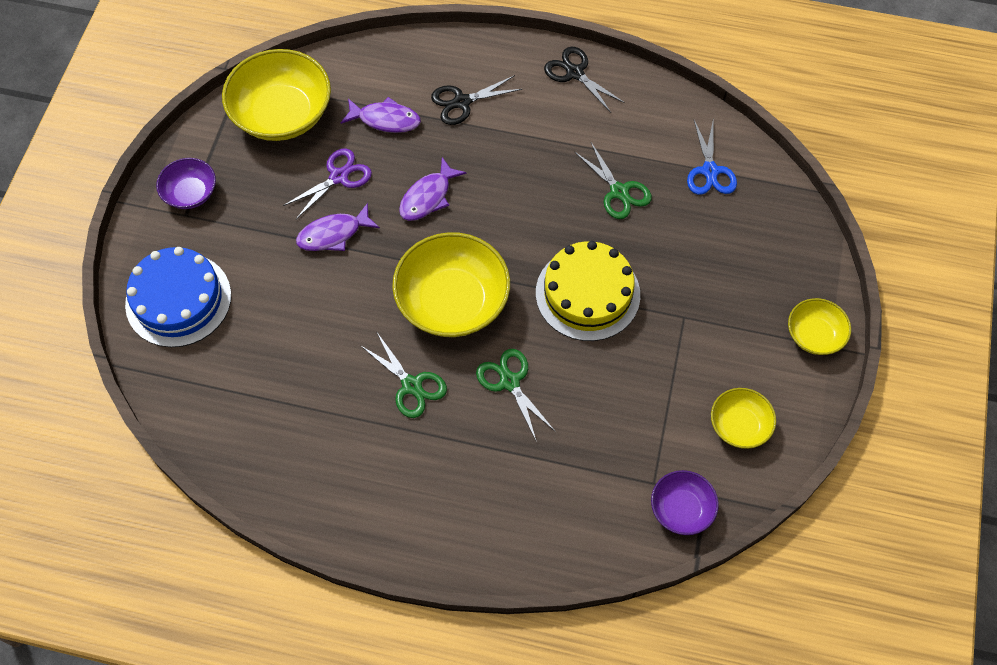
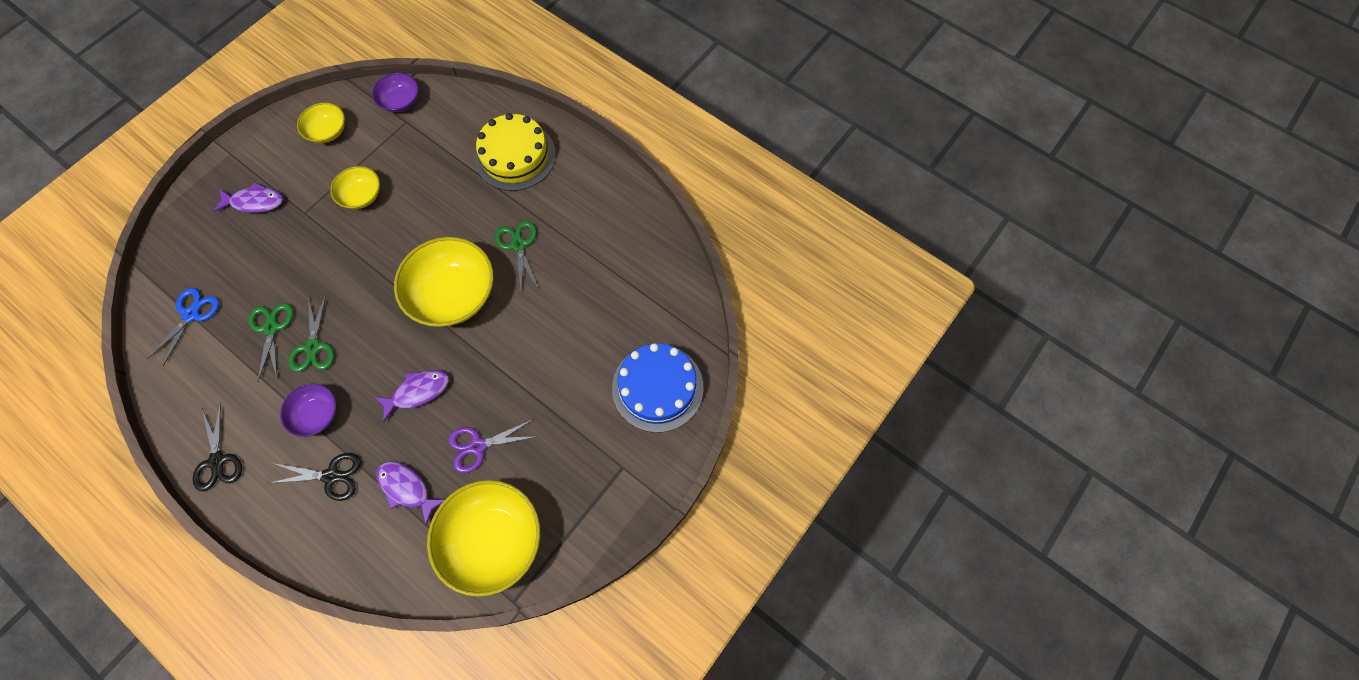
camera: 155 degrees left, 5 degrees up
purple bowl [156,158,216,209] -> purple bowl moved to [280,384,336,437]
purple fish [296,203,380,251] -> purple fish moved to [214,182,283,213]
green scissors [476,349,556,442] -> green scissors moved to [288,294,334,372]
yellow cake [536,241,640,341] -> yellow cake moved to [475,113,556,191]
yellow bowl [788,298,851,355] -> yellow bowl moved to [330,166,380,209]

